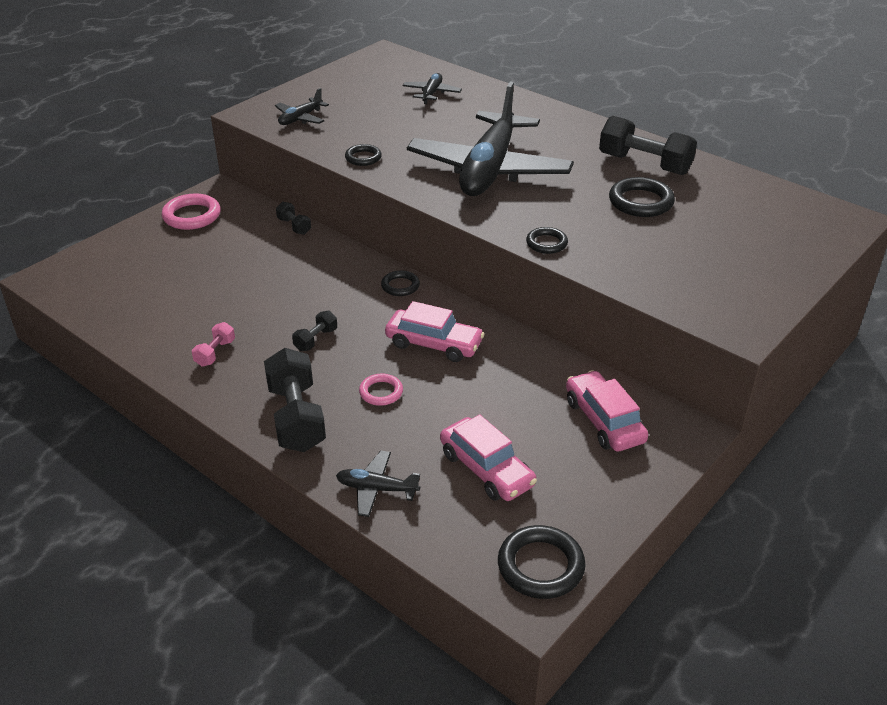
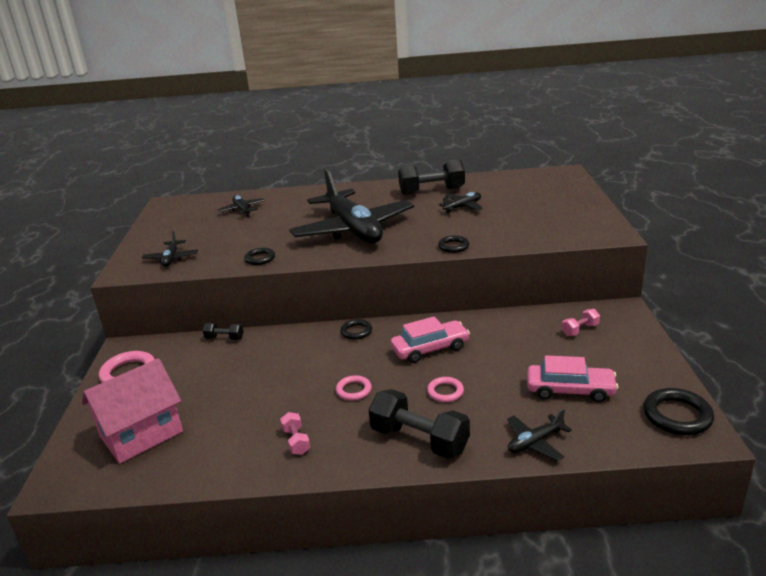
camera: 40 degrees left, 10 degrees down
black dumbbell [292,311,337,351] -> pink ring [336,375,372,401]
pink car [566,370,648,452] -> pink dumbbell [562,309,600,336]
black ring [609,177,675,217] -> black plane [439,192,483,213]
none -> pink house [82,358,183,464]

